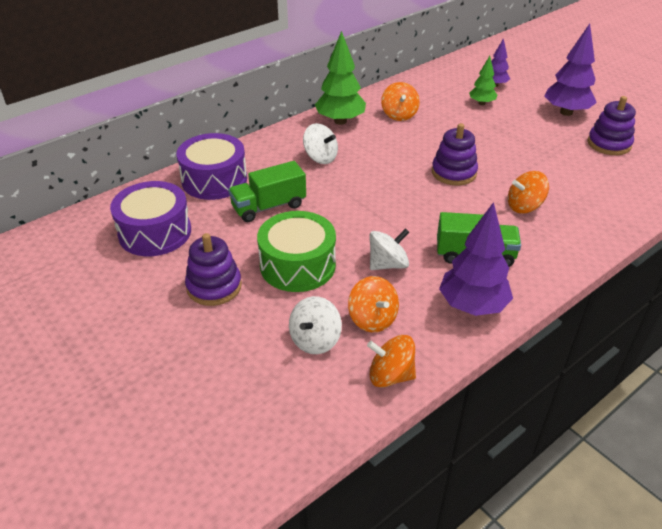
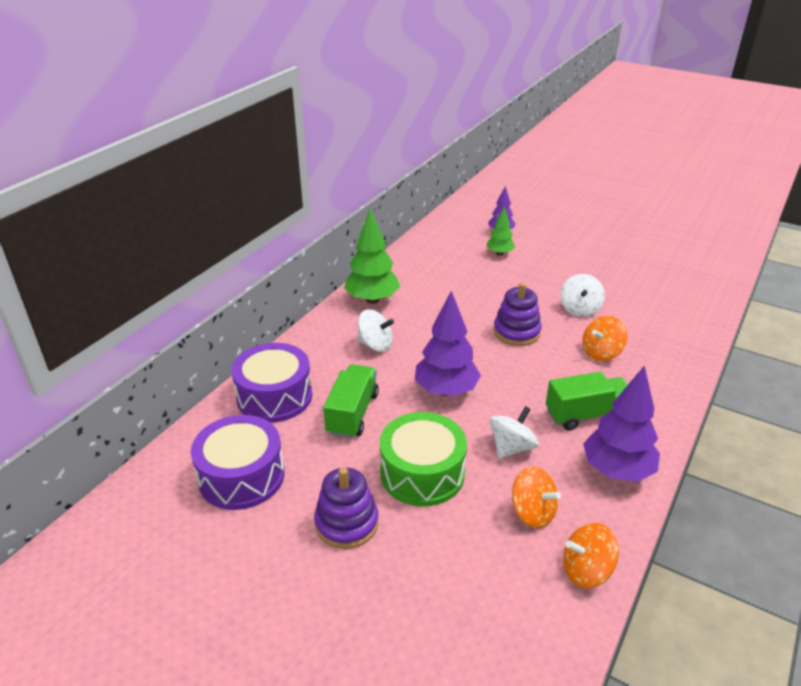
camera: 20 degrees left, 5 degrees down
green truck [228,161,306,222] -> green truck turned 150 degrees clockwise [323,364,379,438]
white spinning top [289,296,342,354] -> white spinning top moved to [560,274,605,317]
orange spinning top [381,82,420,121] -> none
purple tree [544,24,597,116] -> purple tree moved to [415,291,481,396]
purple stacking toy [587,96,636,155] -> none

